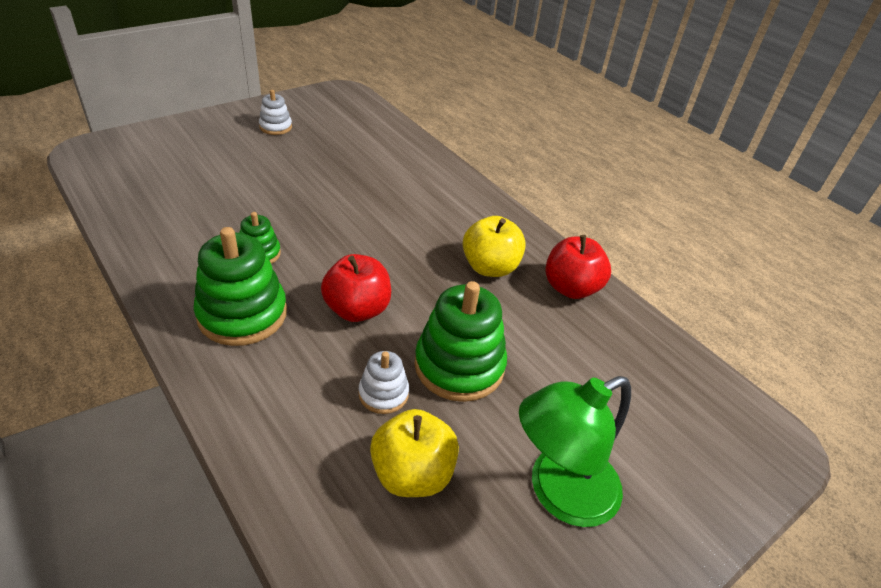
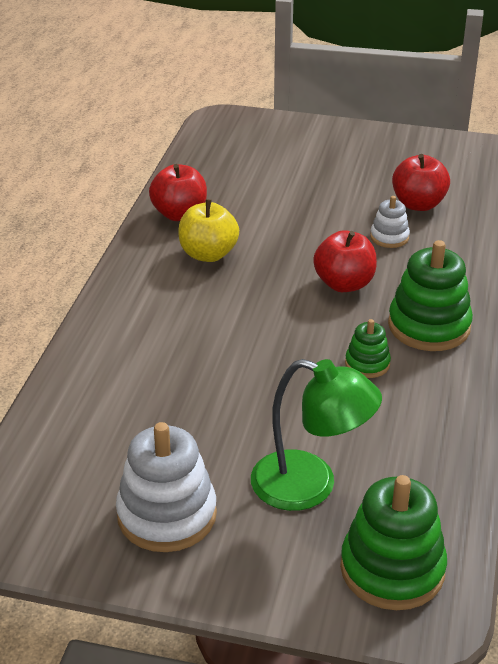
camera: 125 degrees left, 5 degrees down
white stacking toy [259,90,292,135] -> white stacking toy [116,422,217,552], size x1.90
yellow apple [370,409,459,497] -> red apple [392,154,450,211]
green stacking toy [414,281,507,402] -> green stacking toy moved to [340,475,447,610]
green lamp [519,376,631,527] -> green lamp moved to [251,359,382,511]

